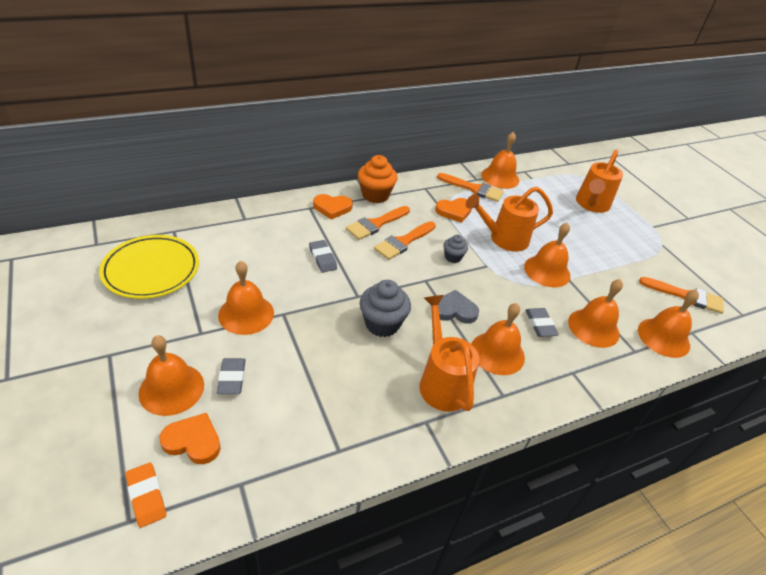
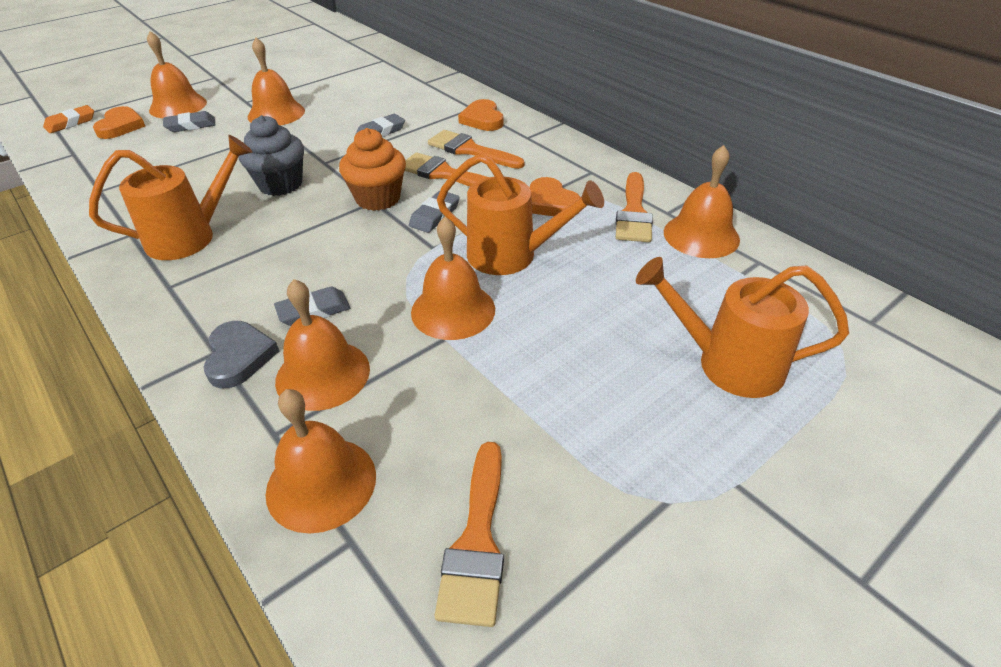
camera: 80 degrees right, 0 degrees up
yellow plate [99,235,199,299] -> none
orange cupcake [358,155,398,203] -> orange cupcake moved to [339,128,406,211]
grey heart [438,290,479,324] -> grey heart moved to [203,321,279,388]
grey cupcake [443,235,468,263] -> grey eraser [409,191,460,233]
orange watering can [466,187,553,252] -> orange watering can turned 135 degrees clockwise [437,154,604,275]
orange bell [472,303,525,375] -> none

